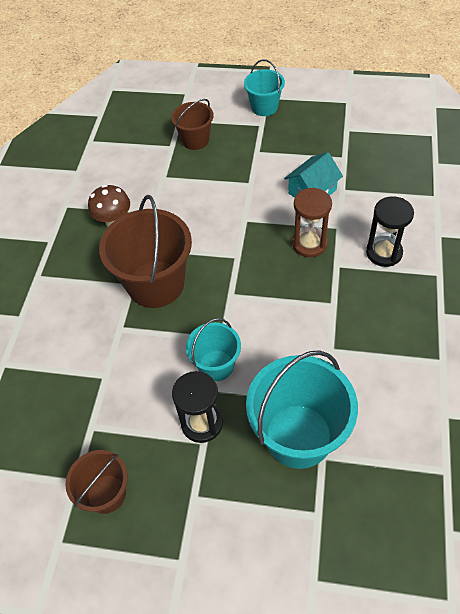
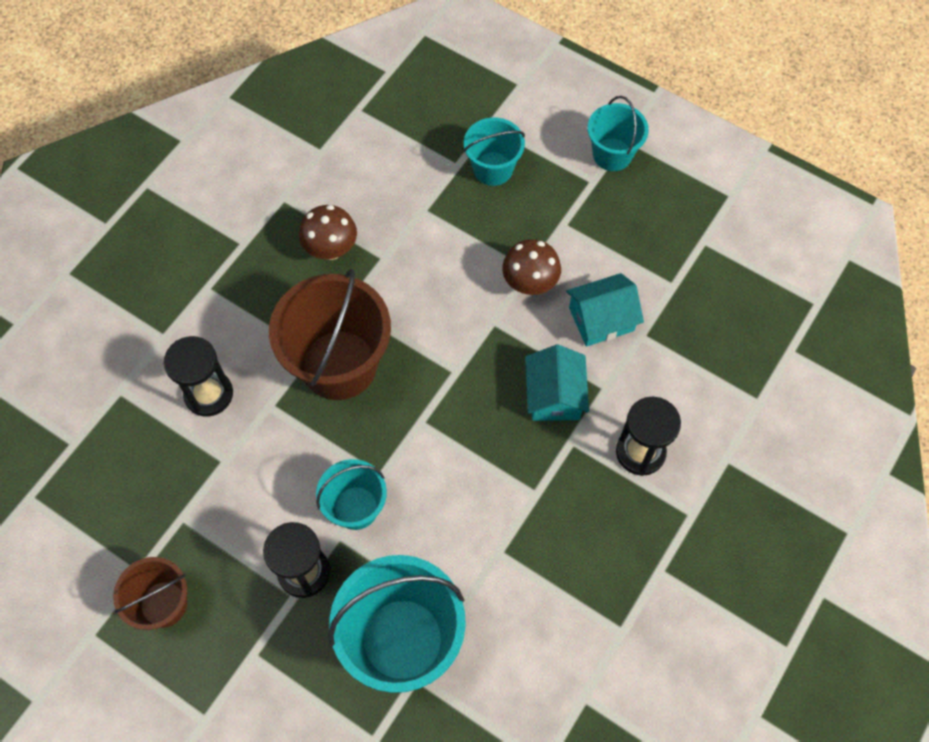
camera: 20 degrees right, 10 degrees up
brown bucket [171,99,214,150] -> turquoise bucket [464,118,525,186]
brown hourglass [292,188,332,257] -> turquoise house [525,345,589,421]
none -> black hourglass [164,336,233,416]
none -> brown mushroom [502,239,561,295]

